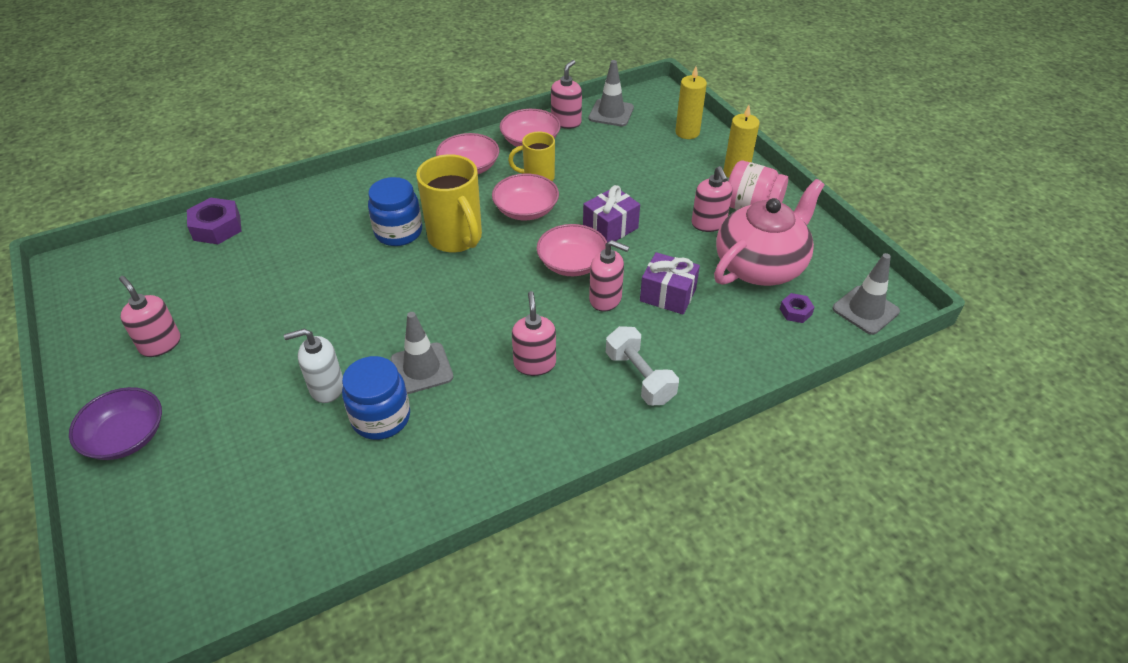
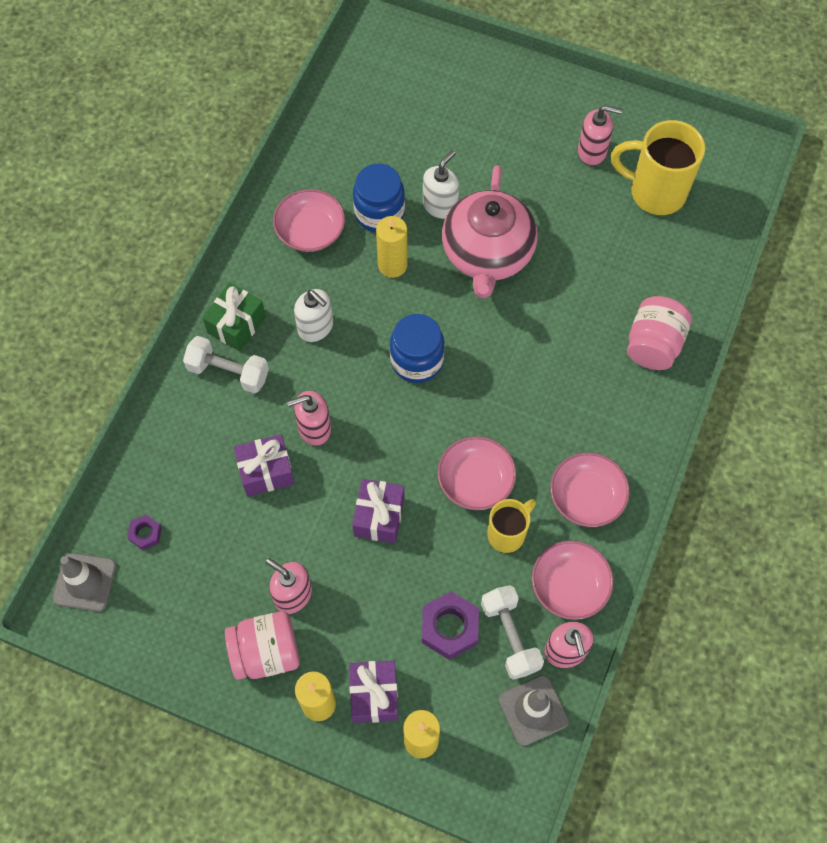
camera: 140 degrees right, 20 degrees up
purple bowl [69,387,162,460] -> none
purple nut [187,197,241,244] -> purple nut moved to [422,591,479,660]
blue jar [368,177,422,246] -> blue jar moved to [390,314,445,383]
grey traffic cone [391,312,453,394] -> yellow candle [376,216,408,278]
yellow mug [416,154,482,253] -> yellow mug moved to [611,120,705,215]
pink soap dispenser [512,291,556,376] -> white soap dispenser [294,289,333,342]
pink bowl [536,224,607,276] -> pink bowl moved to [273,189,345,252]
pink teapot [714,179,824,286] -> pink teapot moved to [442,165,538,298]
none -> green gift [203,283,266,351]
none -> purple gift [349,660,398,723]
none -> white dumbbell [481,585,544,680]
none -> pink jar [627,296,692,370]

